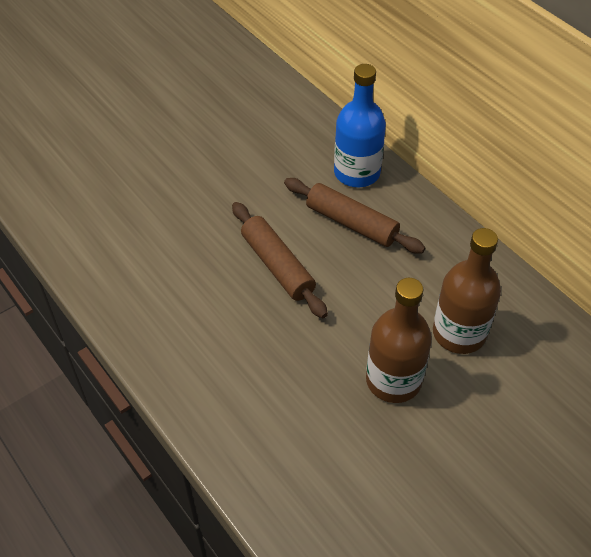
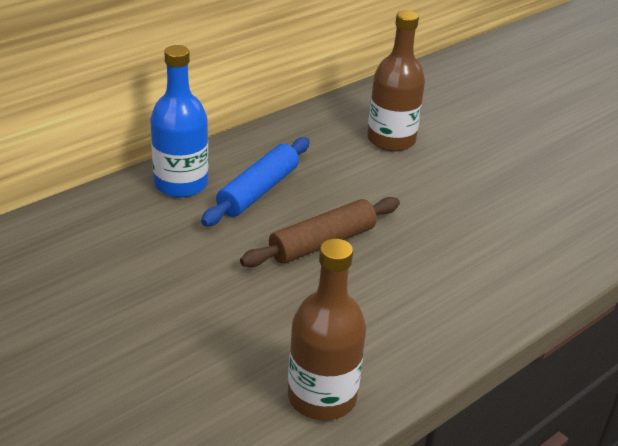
camera: 95 degrees left, 15 degrees down
brown rolling pin [284,178,425,254] -> blue rolling pin [201,137,310,226]
brown bottle [366,278,432,403] -> brown bottle moved to [288,239,366,421]

